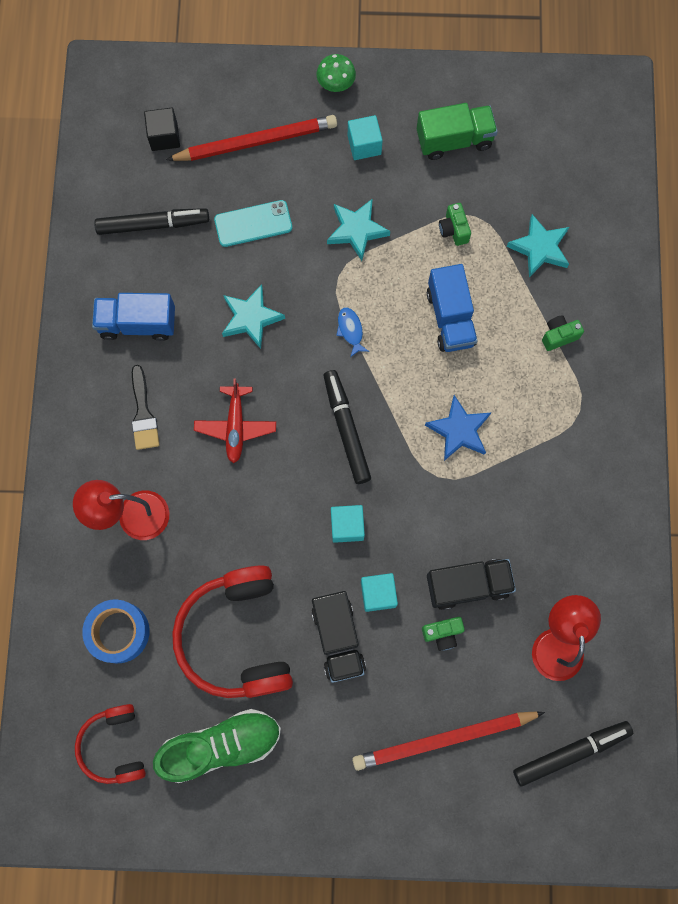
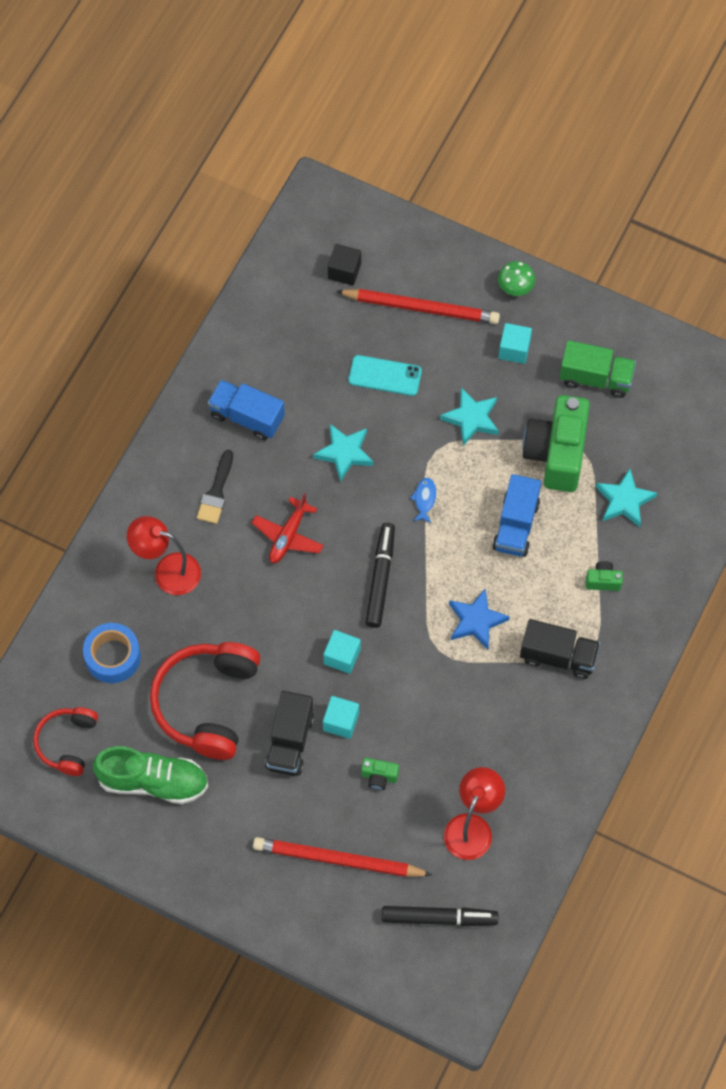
camera: 25 degrees right, 10 degrees down
black marker [94,208,209,235] -> none
black truck [427,559,516,610] -> black truck moved to [520,619,600,679]
green camera [439,203,471,246] -> green camera [522,395,590,492], size x2.42

